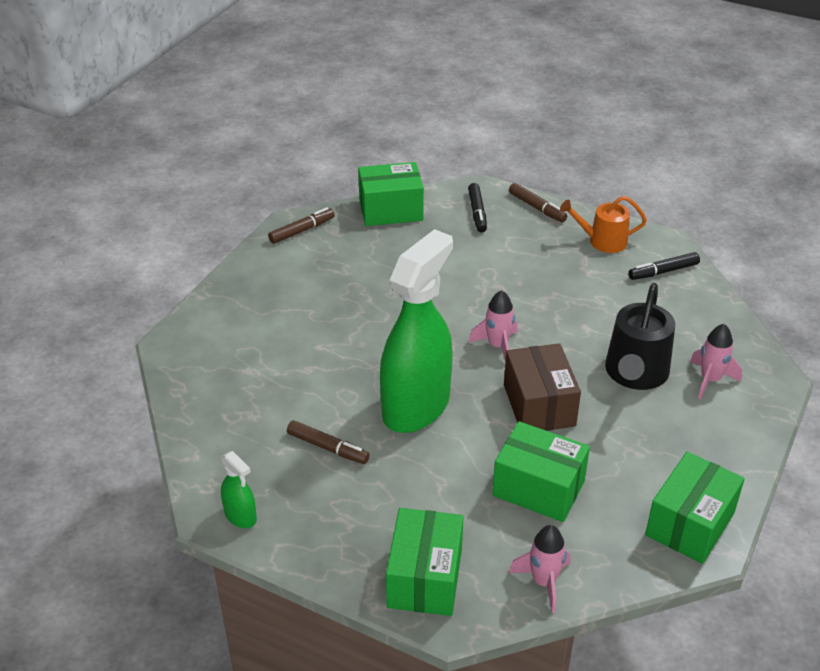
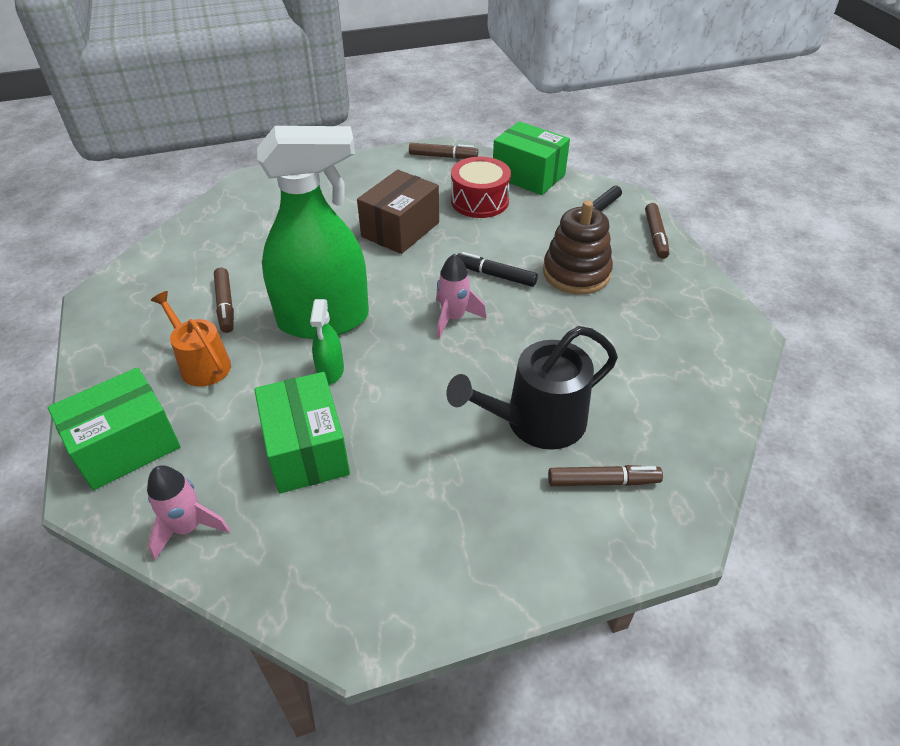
camera: 45 degrees right, 5 degrees up
green spray bottle [221,451,257,528] -> green spray bottle moved to [310,299,344,385]
brown box [504,343,581,431] -> brown box moved to [357,170,439,254]
orange watering can [560,196,647,253] -> orange watering can moved to [151,291,231,387]
black marker [628,252,700,280] -> black marker moved to [457,252,538,287]
green box [645,452,745,564] -> none
pink rocket [690,324,742,399] -> brown marker [548,465,663,486]
none -> red drum [451,157,511,218]
none -> brown stacking toy [543,200,613,294]

